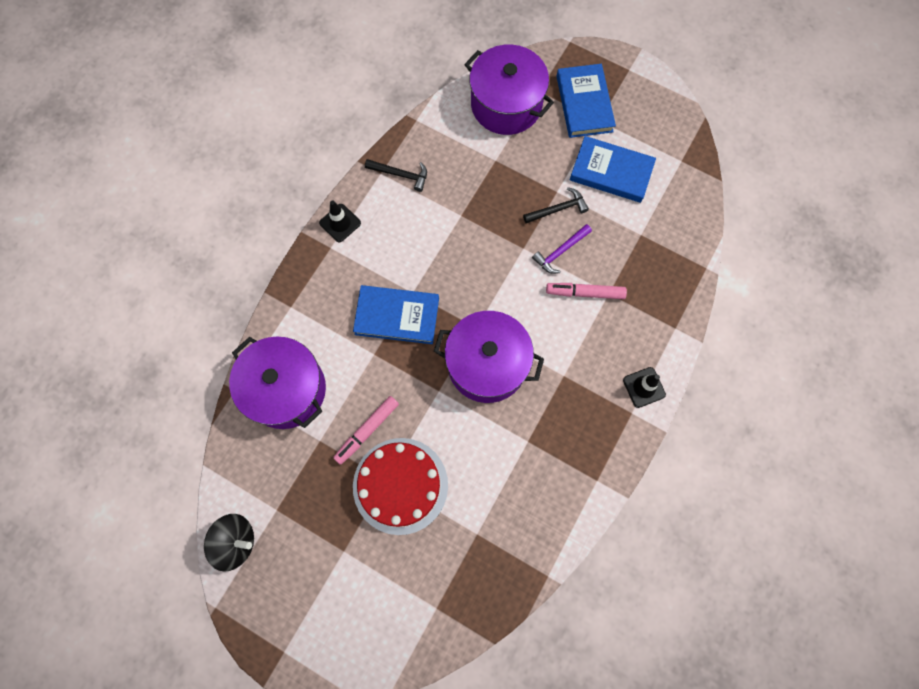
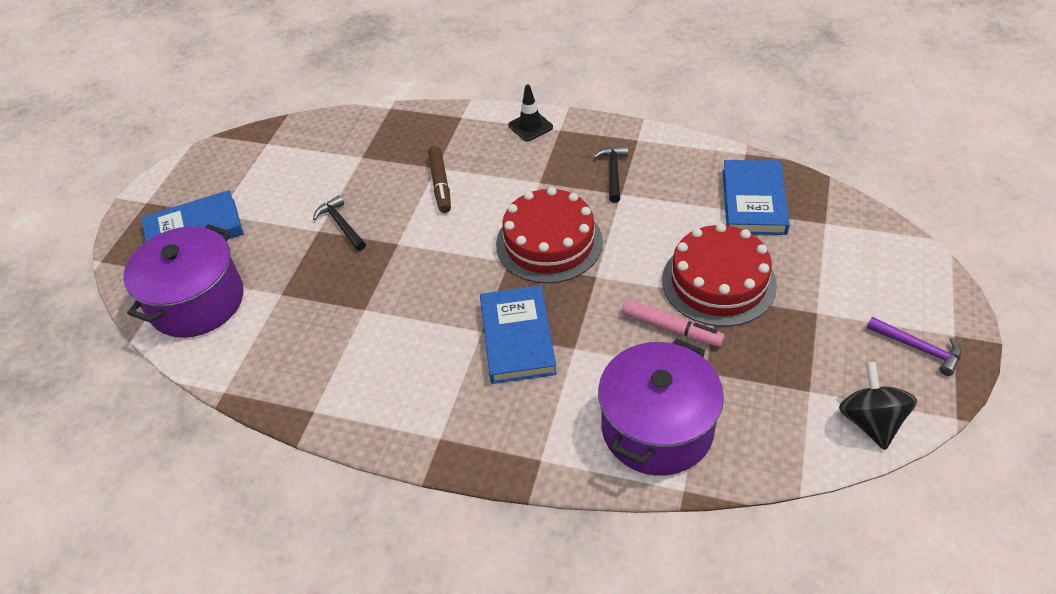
camera: 100 degrees left, 25 degrees down
black traffic cone [319,200,361,242] -> none
black hammer [365,159,427,192] -> black hammer moved to [593,146,628,203]
purple pot [434,311,544,403] -> red cake [496,187,603,283]
purple hammer [532,224,592,274] -> purple hammer moved to [867,317,961,376]
pink marker [546,283,627,299] -> brown marker [428,146,451,213]
blue book [570,136,656,203] -> blue book moved to [723,160,790,235]

